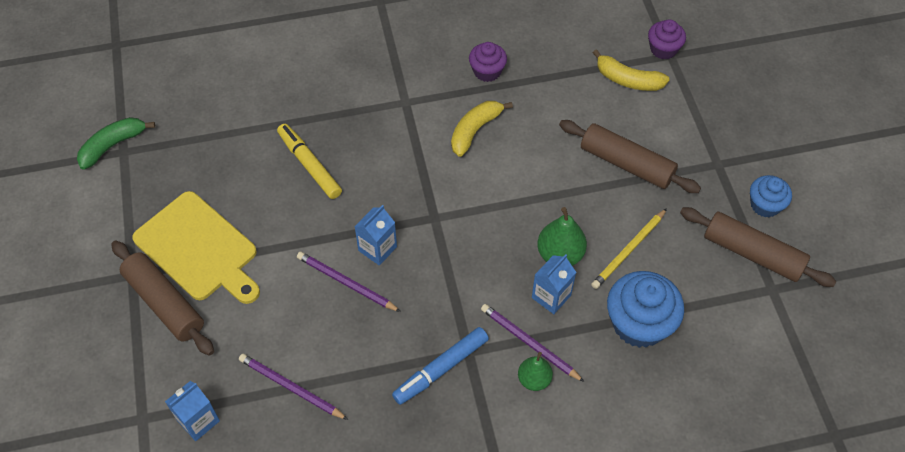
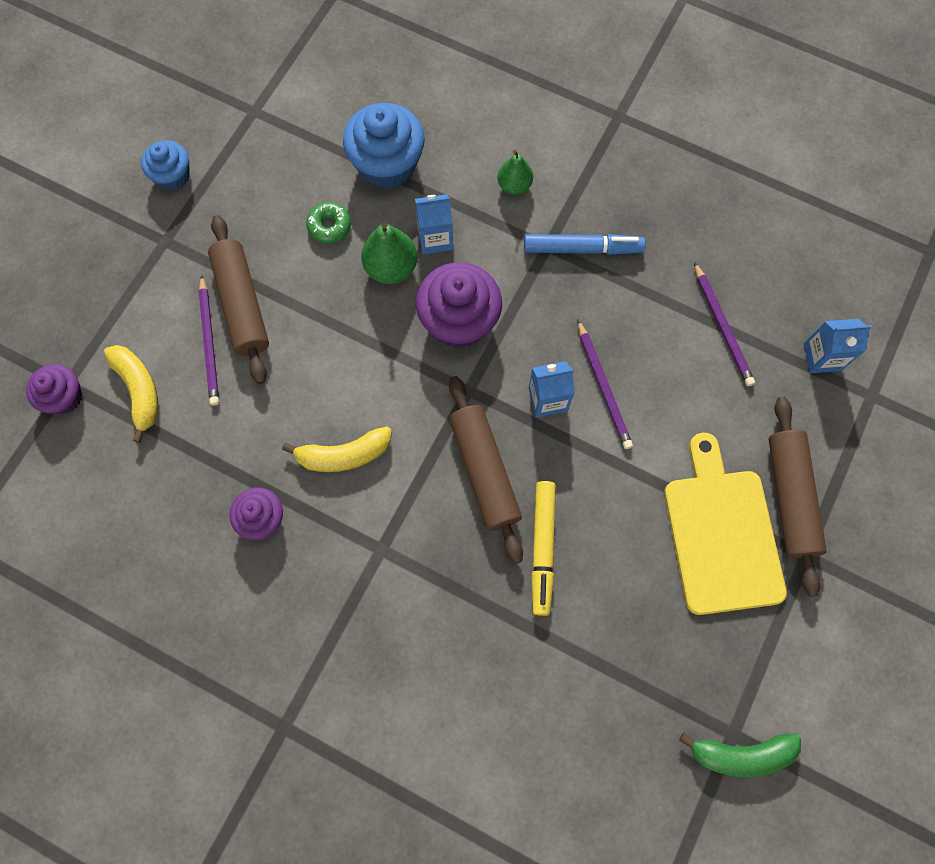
camera: 140 degrees left, 15 degrees up
purple pencil [481,304,584,382] -> purple pencil moved to [199,275,219,405]
yellow pencil [591,208,667,289] -> green donut [306,202,351,244]
brown rolling pin [680,207,836,287] -> brown rolling pin moved to [449,376,523,564]
none -> purple cupcake [416,262,502,348]

